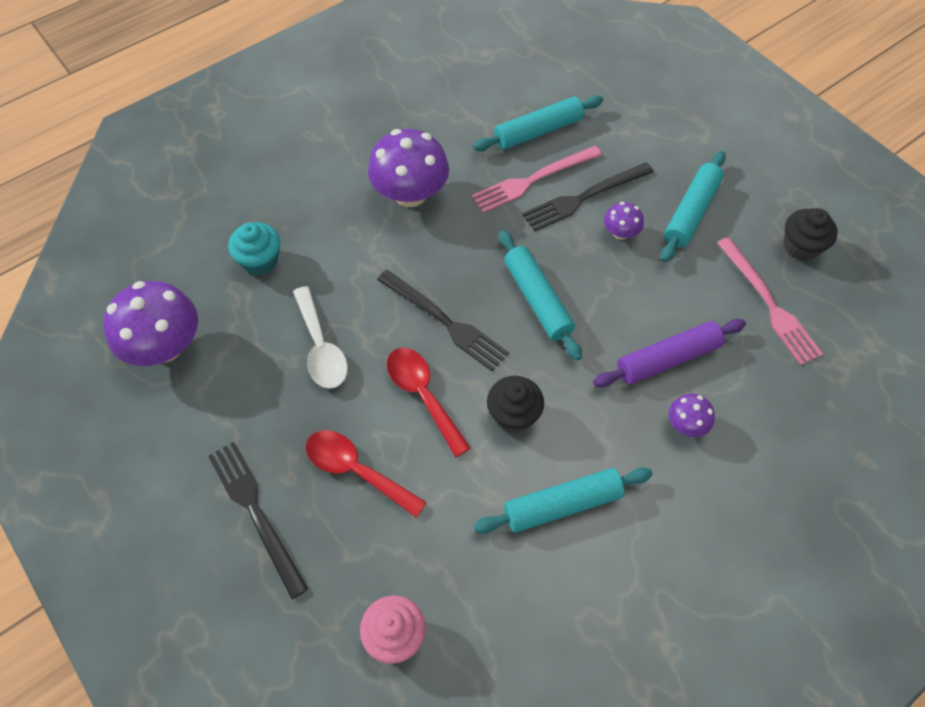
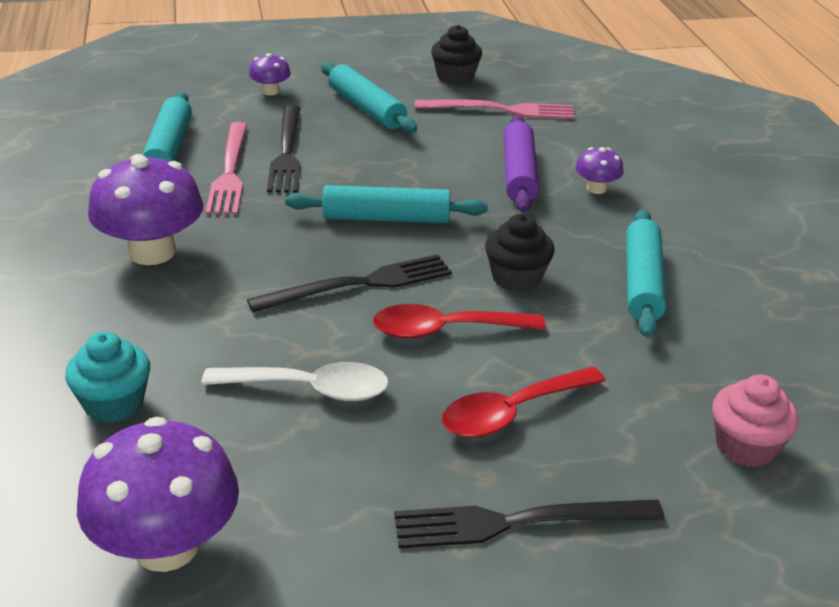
camera: 65 degrees left, 25 degrees down
purple mushroom [604,202,644,240] -> purple mushroom moved to [249,53,291,95]

